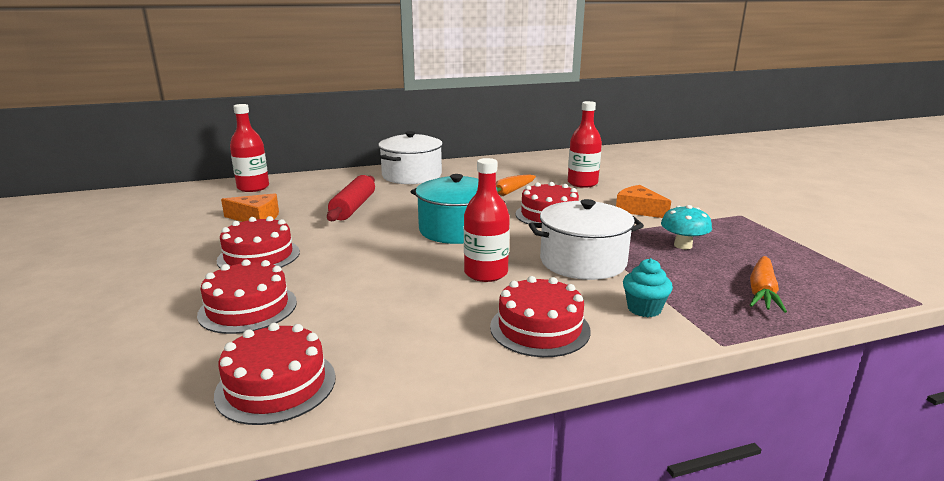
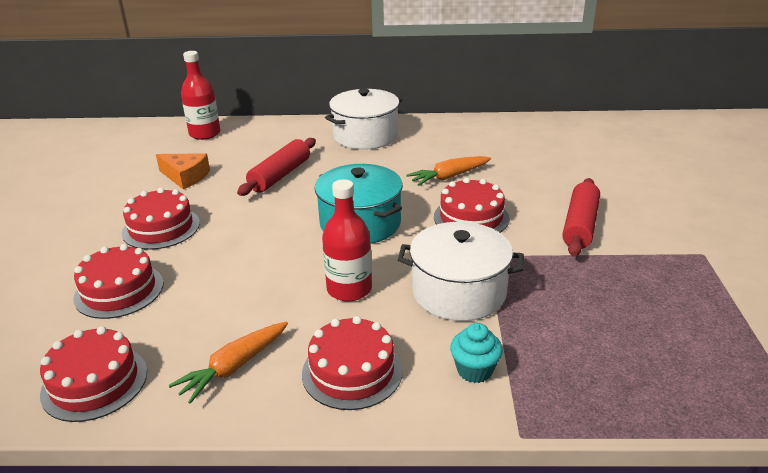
camera: 20 degrees right, 10 degrees up
red bottle [568,101,602,188] -> none
orange cheese [616,185,671,218] -> red rolling pin [562,178,600,257]
turquoise mushroom [661,205,712,249] -> none
orange carrot [749,256,787,313] -> orange carrot moved to [169,322,288,404]

